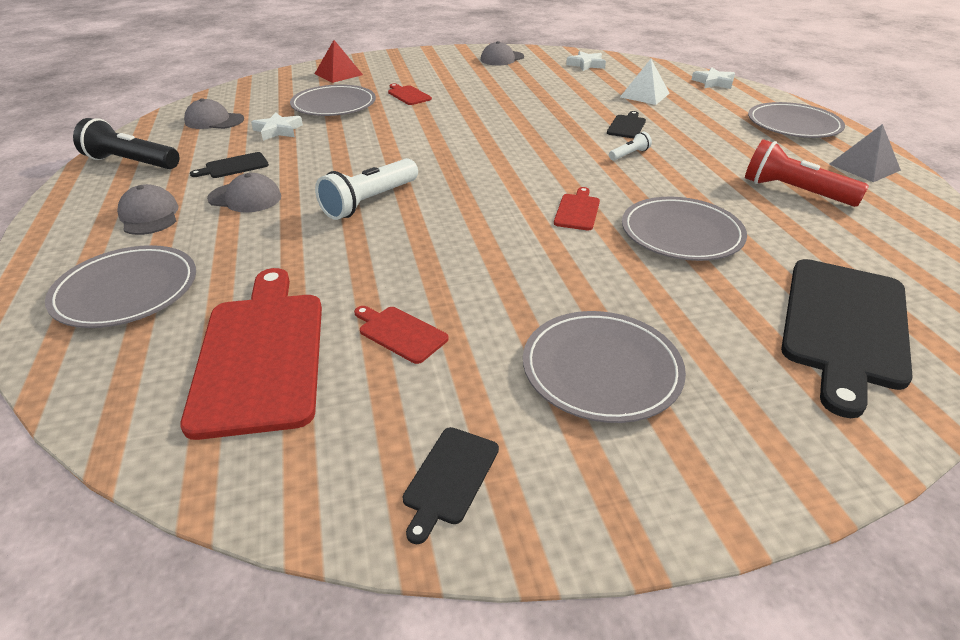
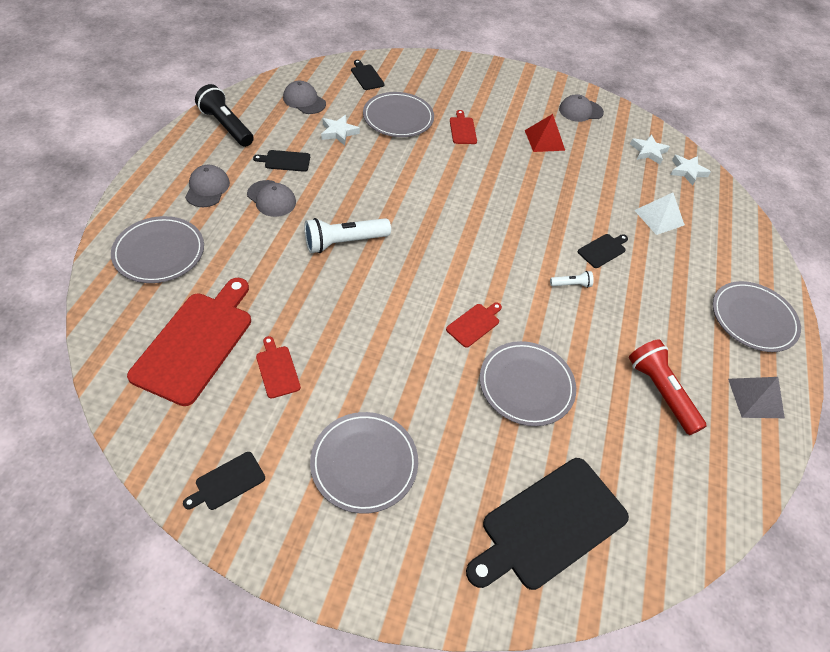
camera: 25 degrees right, 15 degrees up
red pyramid [315,40,363,83] -> red pyramid moved to [525,114,565,152]
white star [692,67,735,89] -> white star moved to [670,155,711,186]
none -> black cutting board [351,60,385,90]

